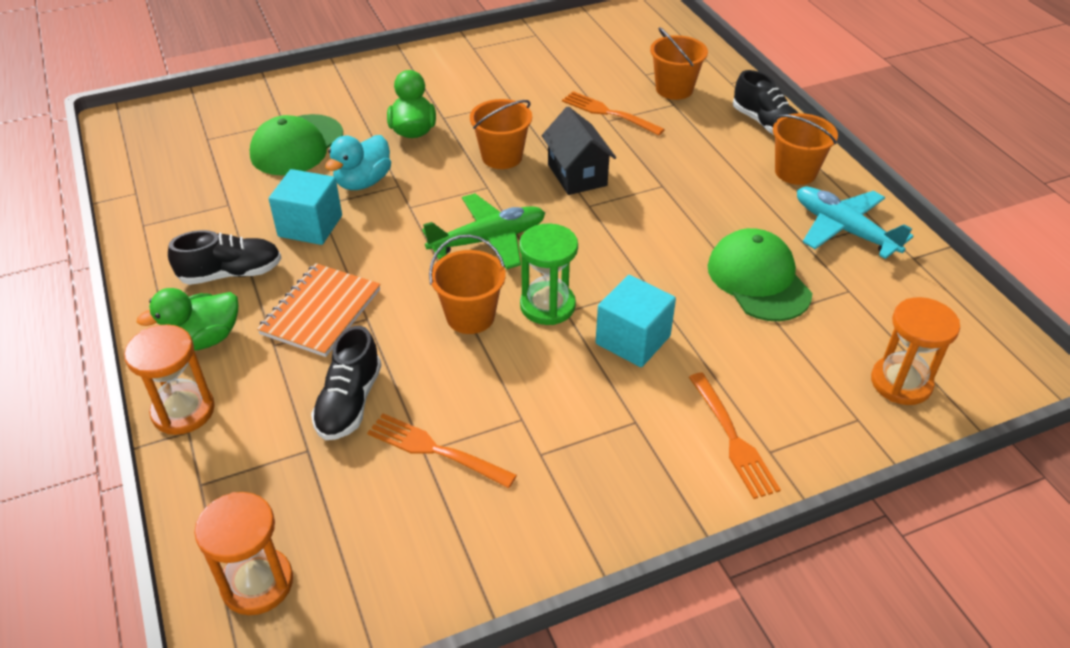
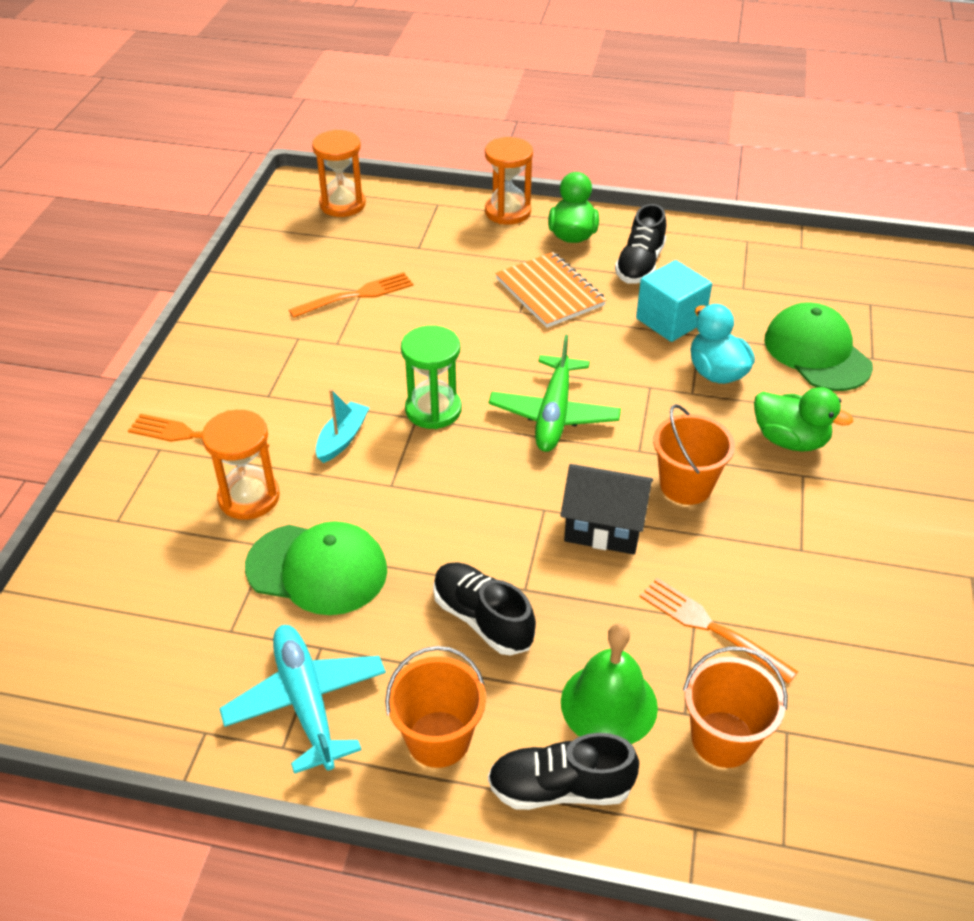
camera: 125 degrees right, 0 degrees up
black shoe [311,326,381,440] -> black shoe moved to [433,562,536,655]
orange bucket [429,235,506,334] -> none
orange fork [562,91,665,136] -> orange fork turned 120 degrees counterclockwise [640,578,798,684]
turquoise cube [596,275,676,367] -> turquoise boat [316,389,370,463]
turquoise plane [797,187,914,259] -> turquoise plane turned 105 degrees counterclockwise [219,625,386,774]
orange hourglass [871,297,960,405] -> orange hourglass moved to [202,410,280,520]
none -> green bell [561,623,658,744]

